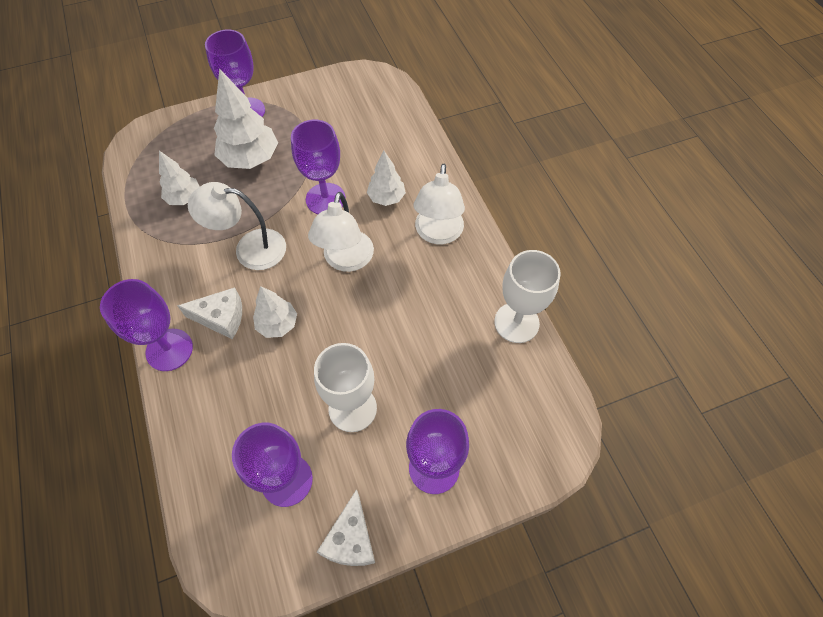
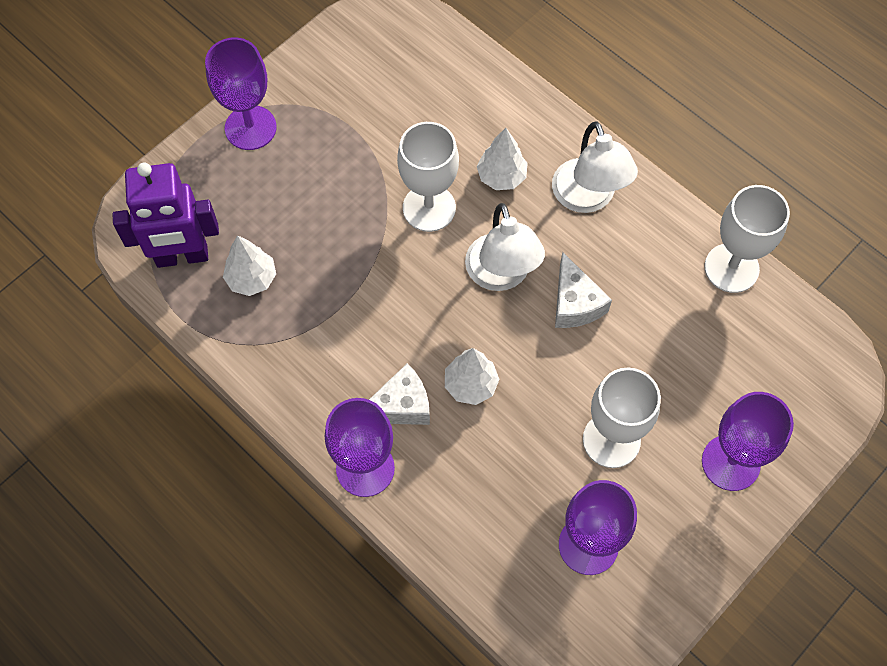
camera: 25 degrees left, 5 degrees up
white lamp [188,182,286,270] -> none
white tree [214,68,278,169] -> none
purple goblet [291,120,346,214] -> white goblet [397,122,459,232]
white cheese [317,489,375,566] -> white cheese moved to [555,252,612,328]
none -> purple robot [113,163,219,268]

